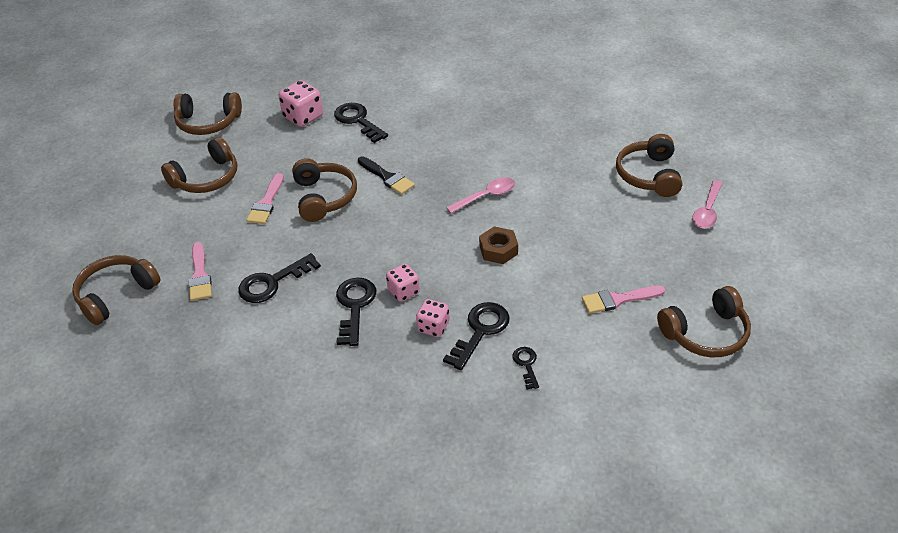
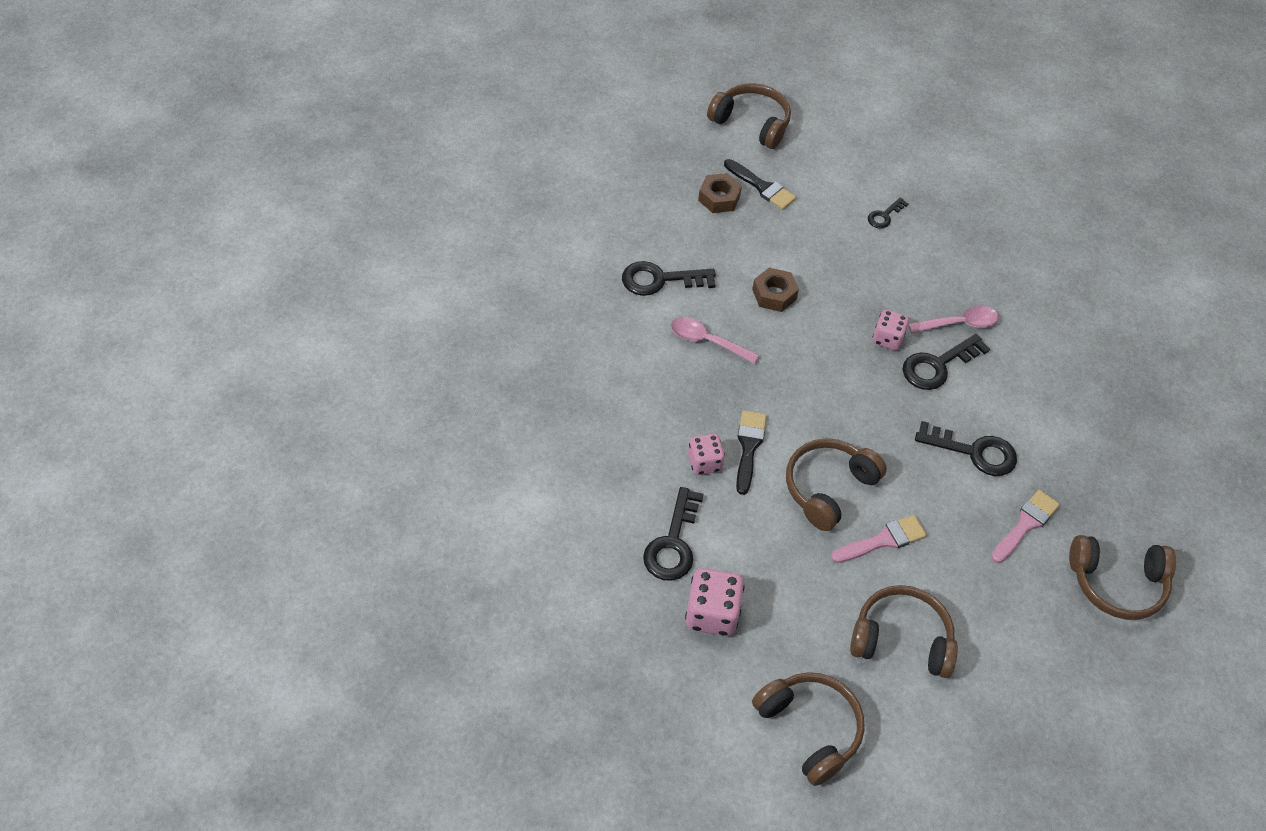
camera: 130 degrees left, 10 degrees up
pink dice [416,299,449,337] -> pink dice moved to [688,434,725,475]
black key [443,302,510,370] -> black key moved to [622,261,716,296]
pink brush [582,286,665,314] -> black brush [724,159,796,210]
brown headphones [616,134,682,197] -> none
pink spoon [692,180,723,229] -> pink spoon moved to [908,306,999,333]
none -> brown nut [698,173,742,213]

